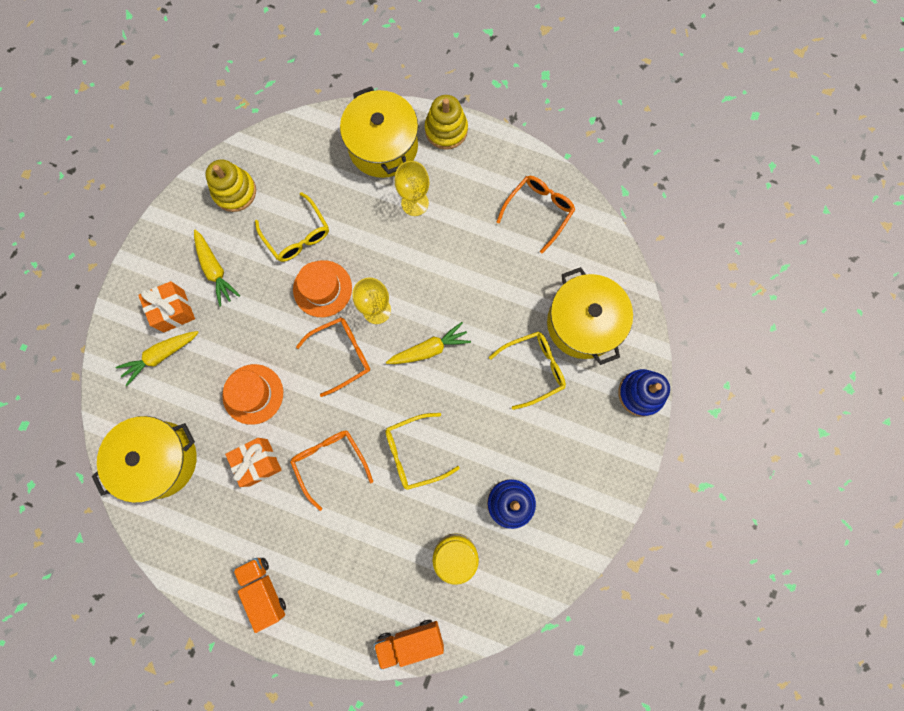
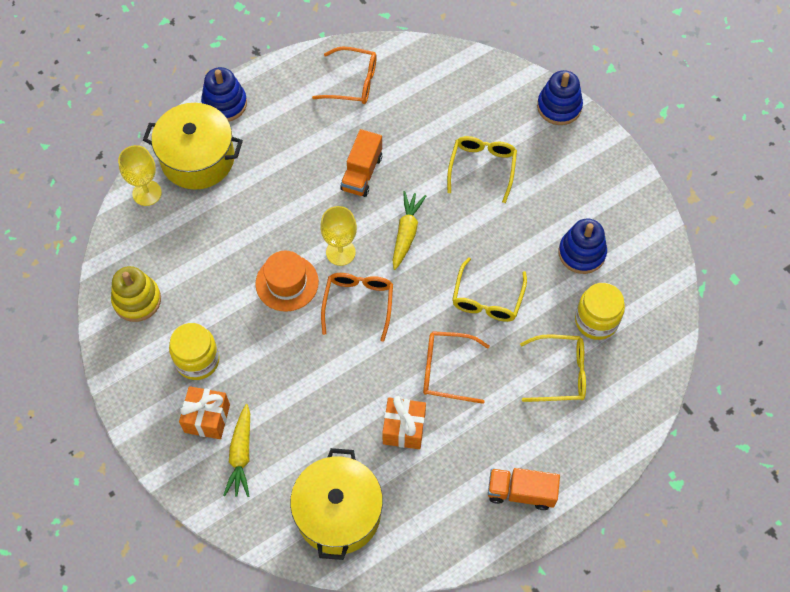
camera: 55 degrees left, 15 degrees down
yellow carrot [194,230,240,307] -> yellow jar [169,323,220,380]
orange hat [222,364,283,425] -> none
yellow glasses [255,192,329,262] -> yellow glasses moved to [520,334,586,402]
orange truck [374,620,444,670] -> orange truck moved to [341,129,382,197]
yellow goblet [395,161,429,216] -> yellow goblet moved to [118,145,162,206]
yellow stacking toy [425,95,468,150] -> blue stacking toy [201,67,247,121]
orange glasses [496,176,575,253] -> orange glasses turned 120 degrees clockwise [312,47,377,104]
yellow pot [547,267,633,365] -> none

